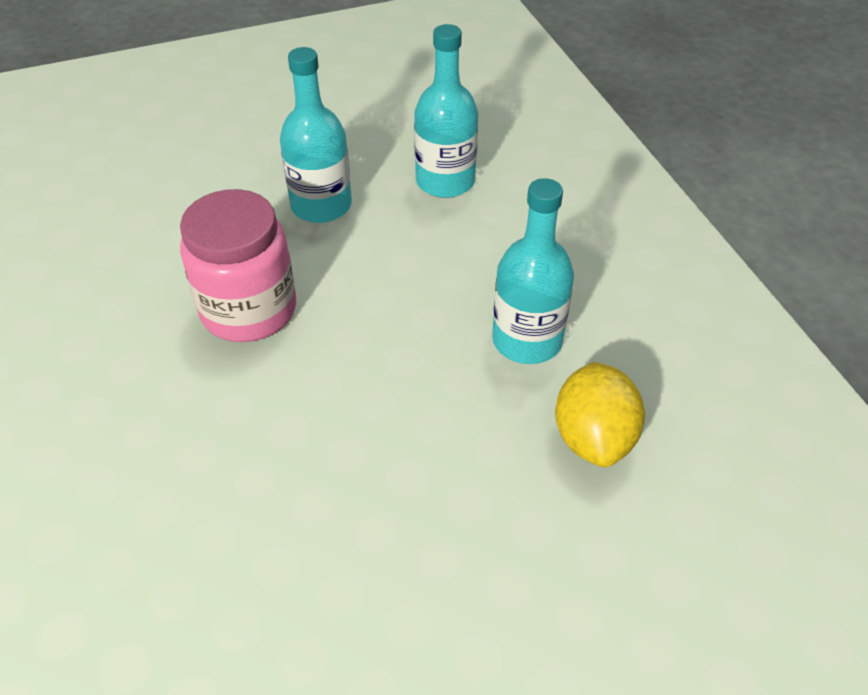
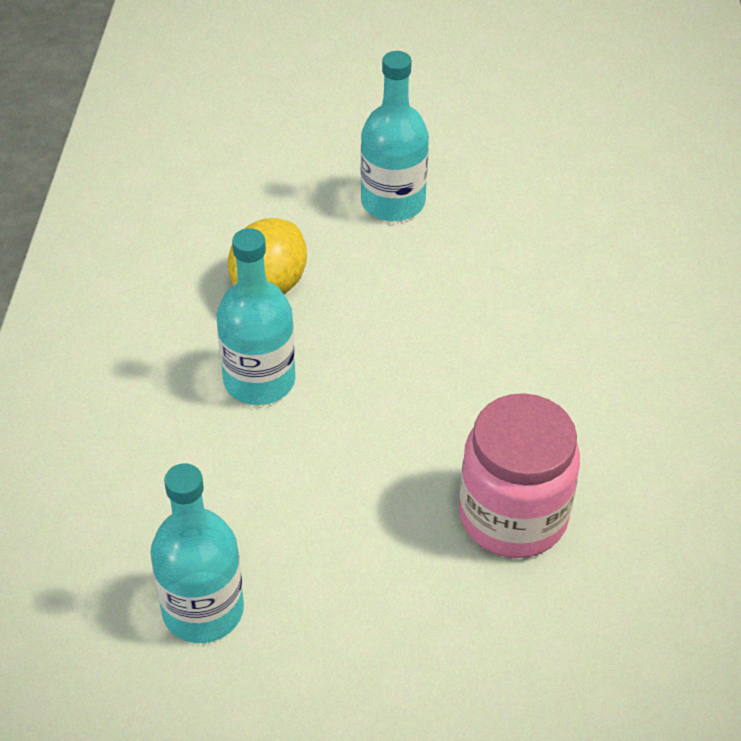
camera: 155 degrees left, 0 degrees up
turquoise bottle [280,47,352,223] -> turquoise bottle moved to [361,51,429,221]

